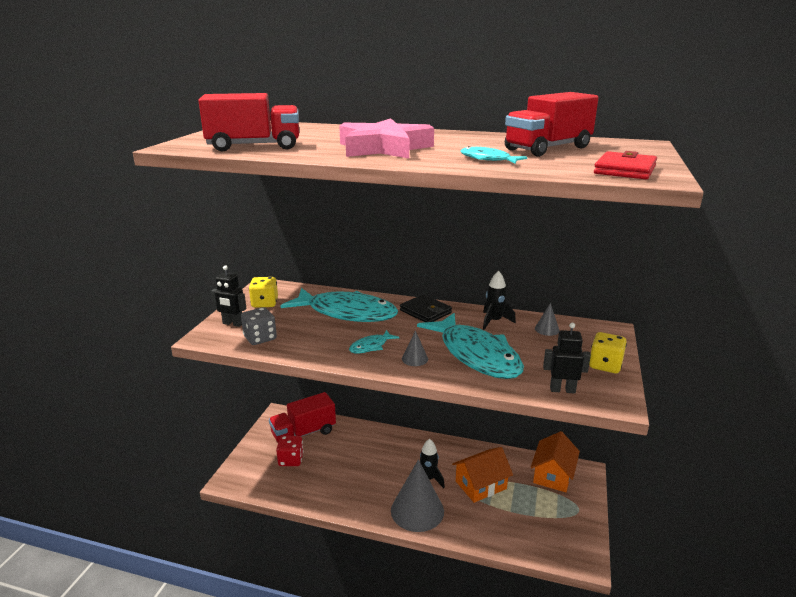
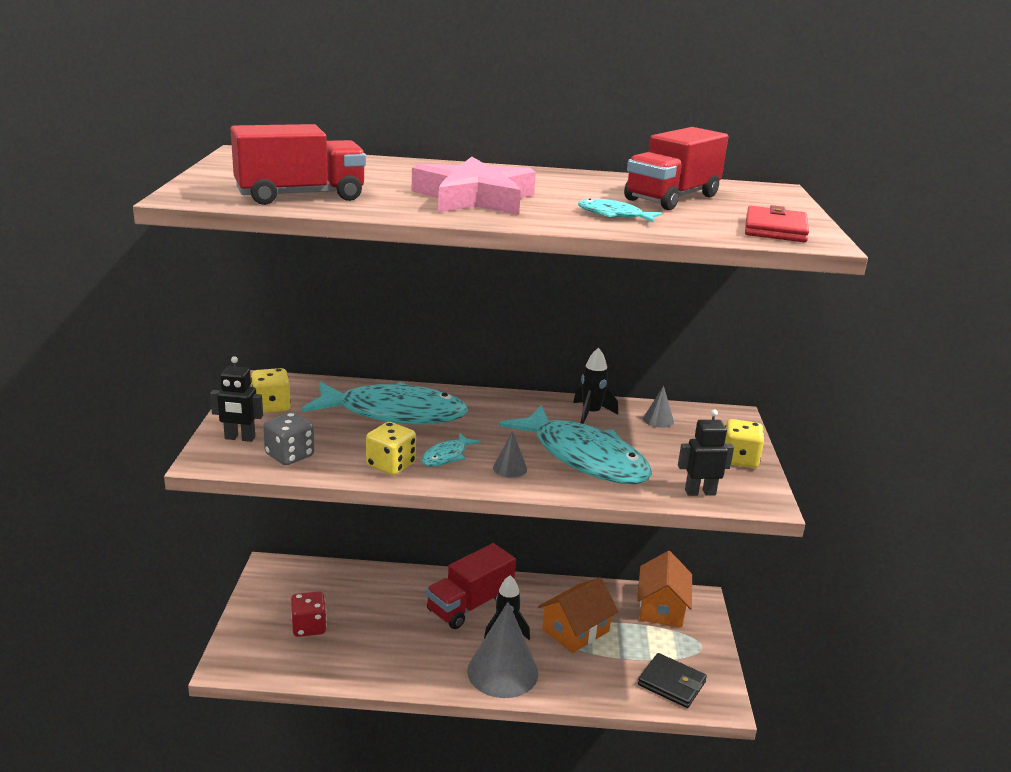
camera: 15 degrees left, 0 degrees up
red truck [269,392,336,442] -> red truck moved to [426,543,516,629]
black wallet [400,295,452,322] -> black wallet moved to [638,653,707,708]
none -> yellow dice [366,422,416,475]

